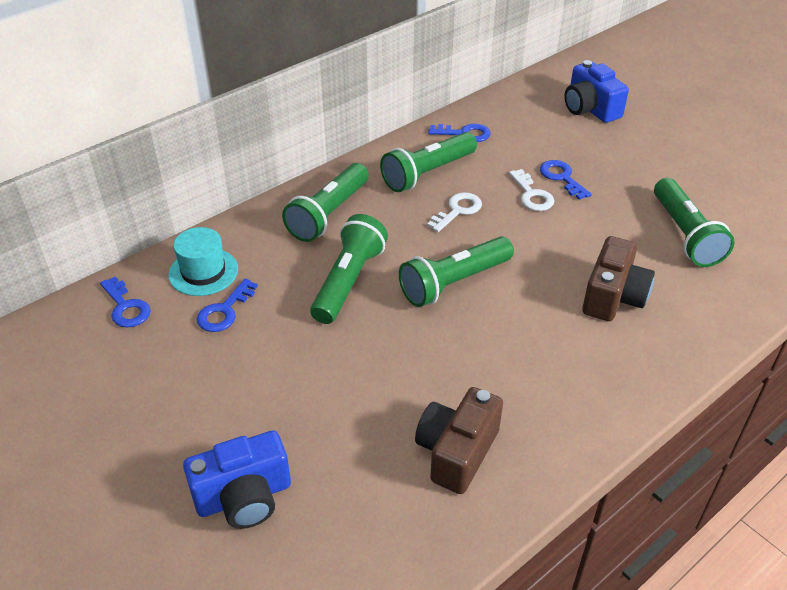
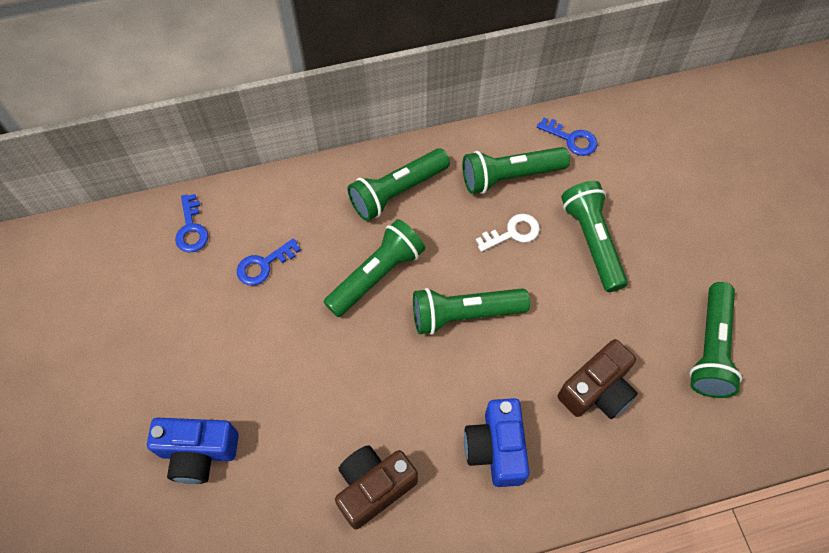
camera: 25 degrees right, 20 degrees up
turquoise hat [168,227,238,296] -> none
white key [509,169,554,211] -> green flashlight [561,181,628,292]
blue key [540,160,592,200] -> none
blue camera [564,60,629,123] -> blue camera moved to [464,398,530,487]

